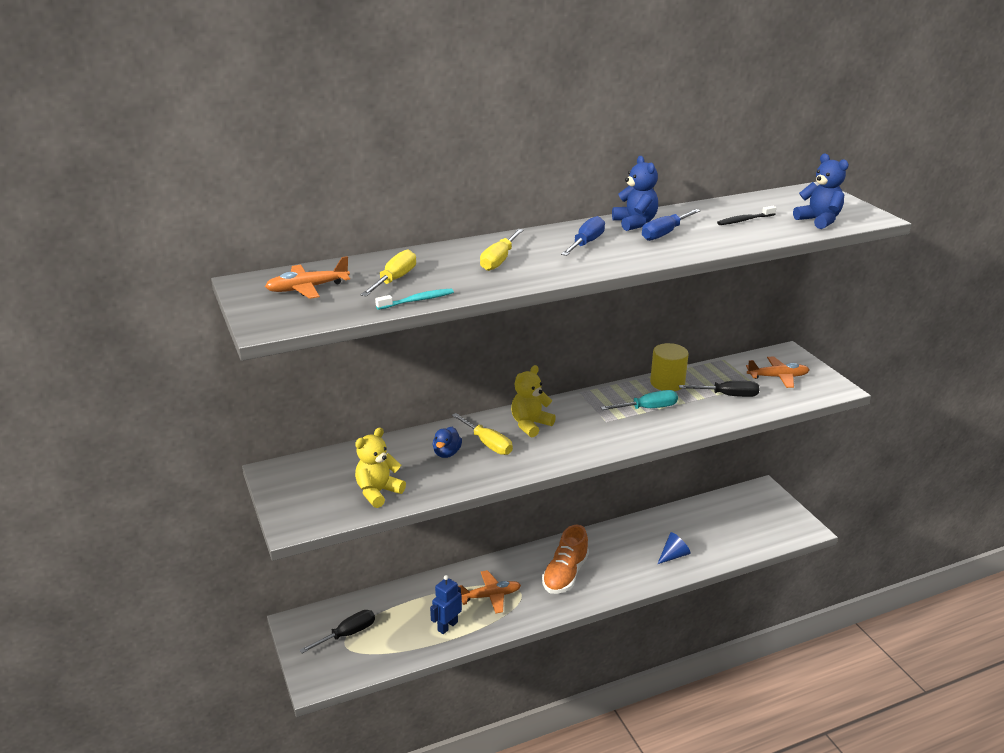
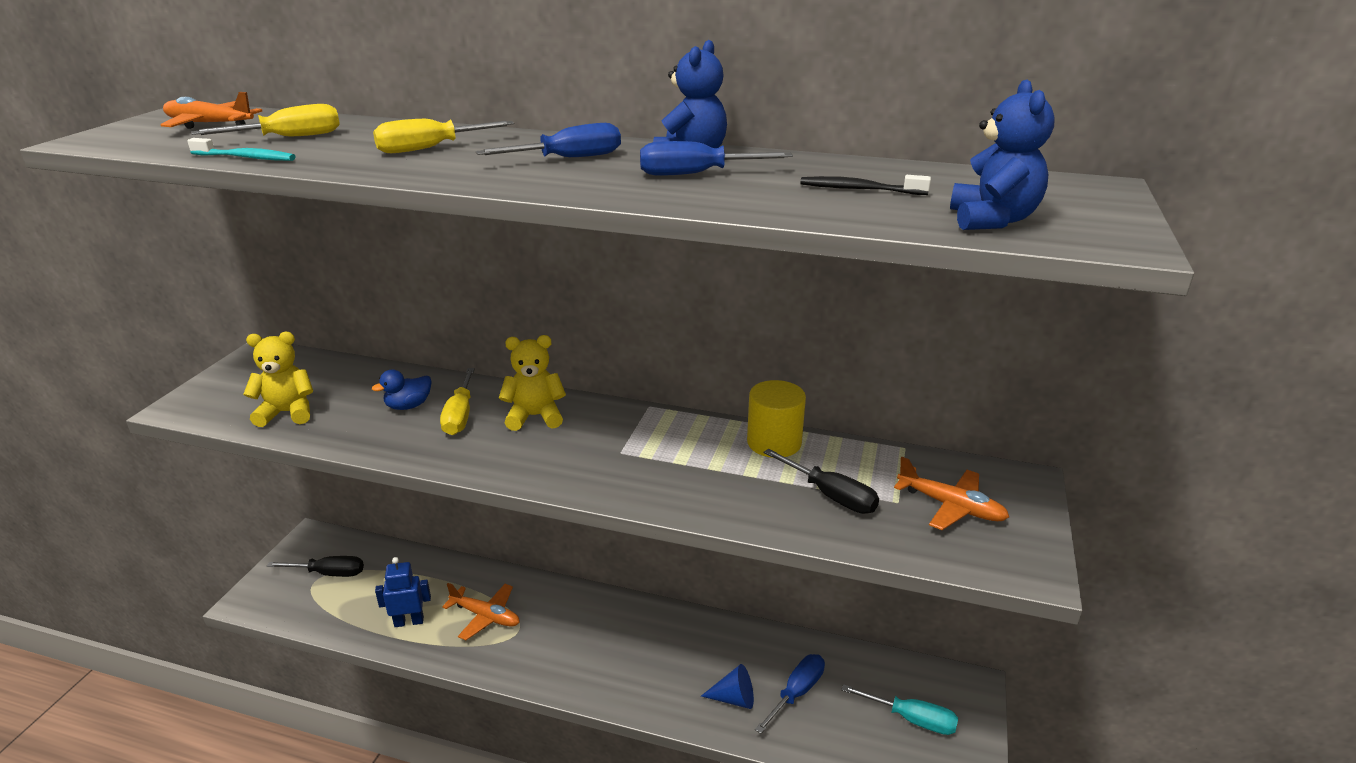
camera: 40 degrees right, 0 degrees up
orange shoe [542,525,589,594] -> none
turquoise screwdriver [600,390,678,410] -> turquoise screwdriver moved to [841,684,958,735]
none -> blue screwdriver [755,654,825,734]

